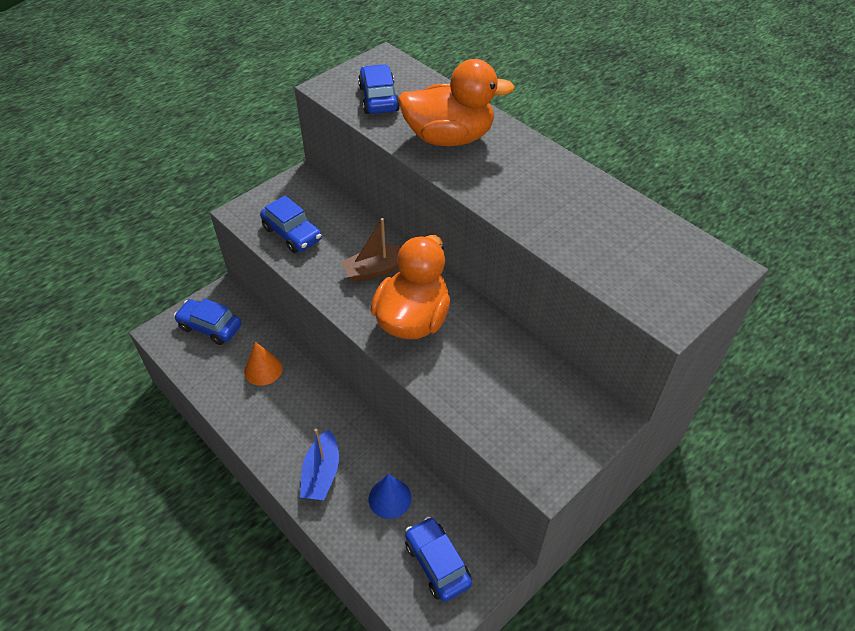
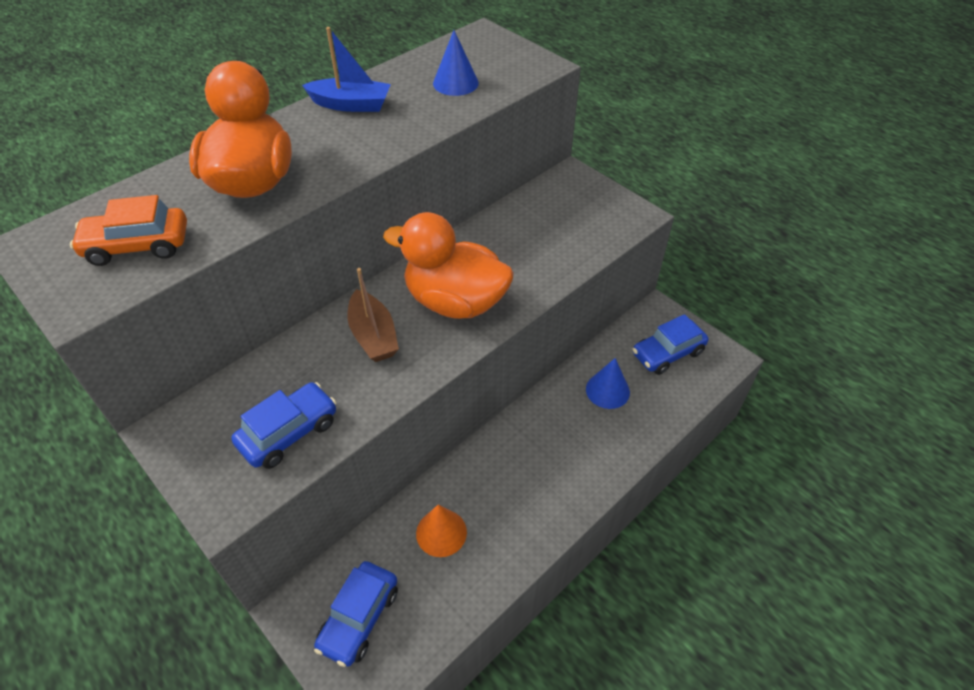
camera: 90 degrees left, 0 degrees up
blue boat [300,429,339,500] -> blue boat moved to [302,27,391,112]
blue car [358,64,400,114] -> orange car [70,195,187,266]
none -> blue cone [433,30,479,96]

